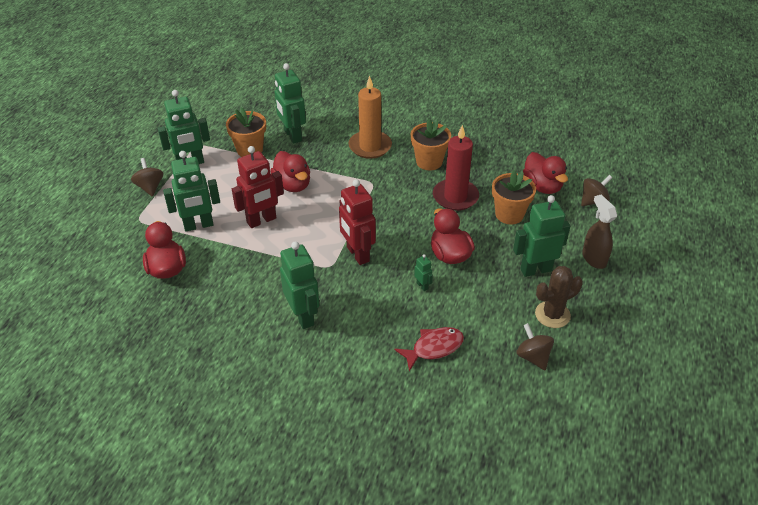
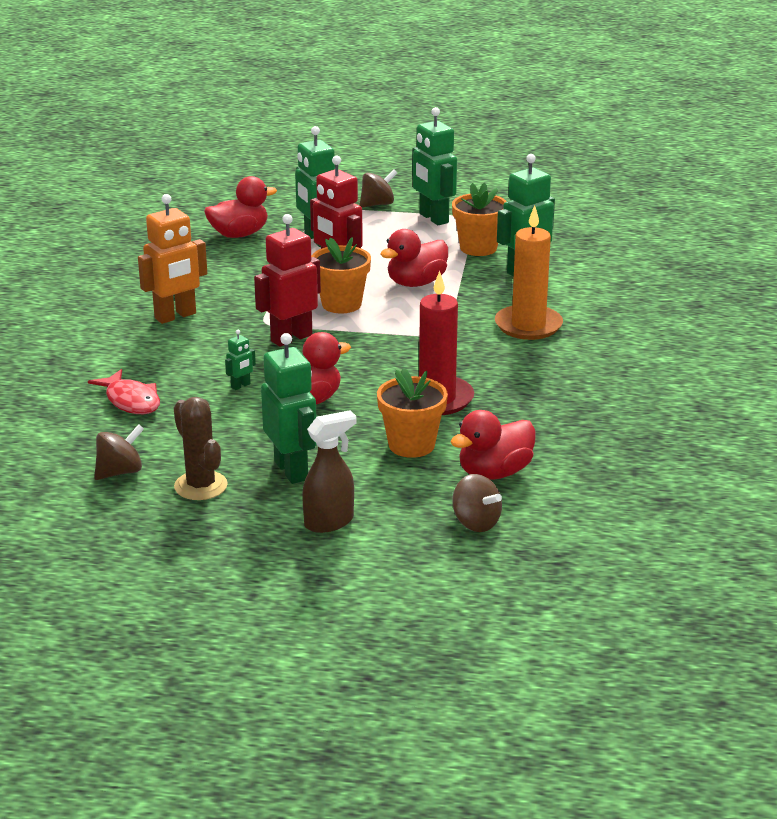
camera: 80 degrees right, 15 degrees down
green robot [280,241,319,329] -> orange robot [138,194,207,324]
orange flower pot [411,119,451,170] -> orange flower pot moved to [311,237,371,313]

